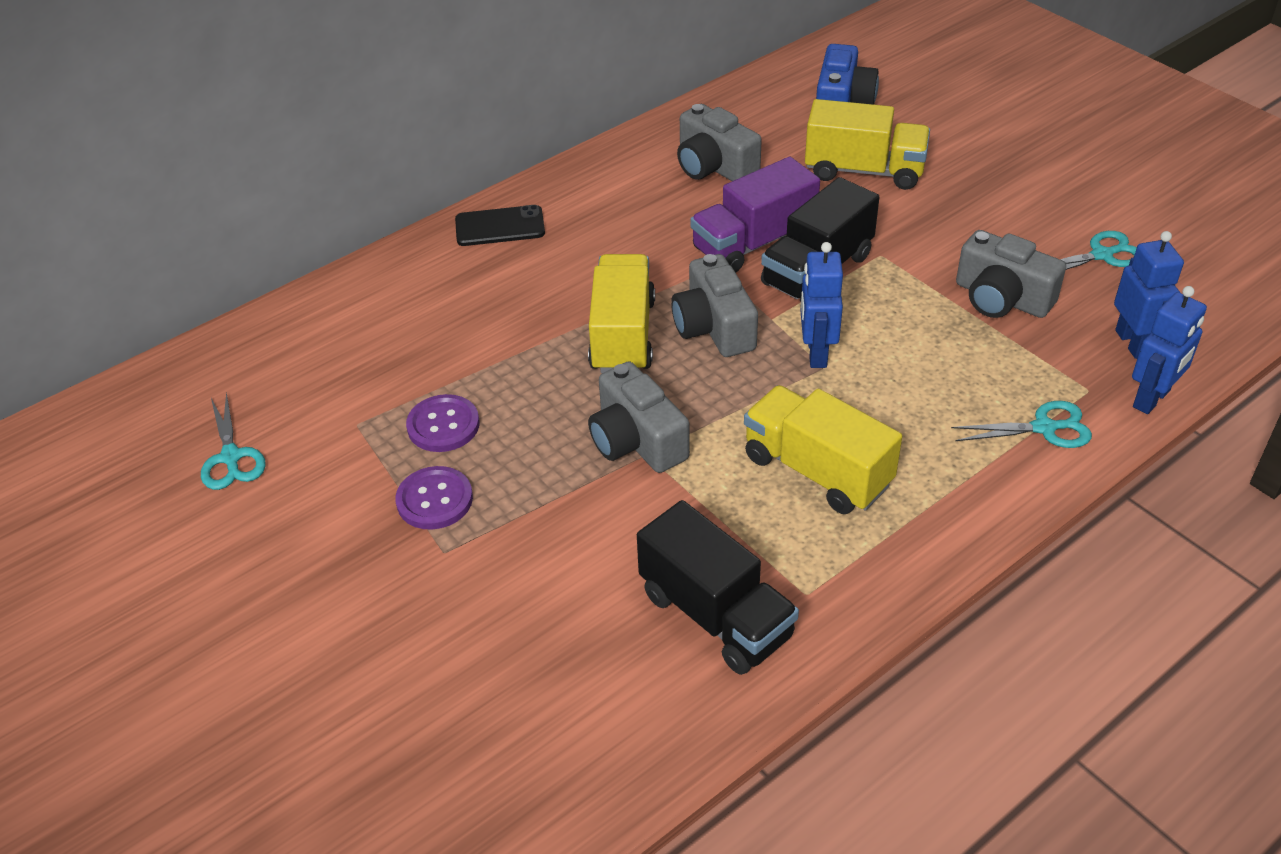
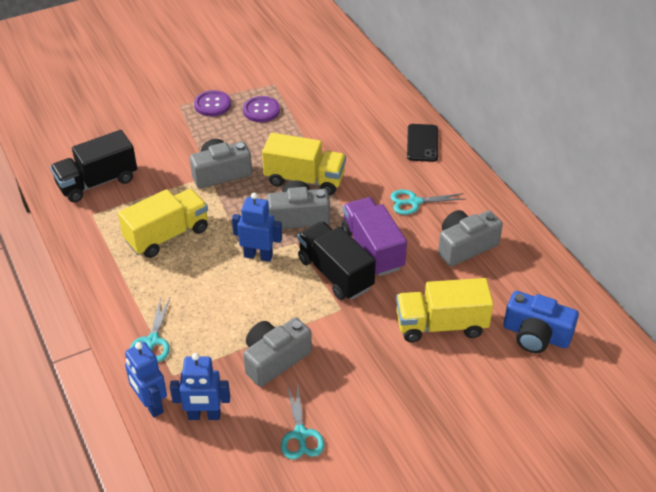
camera: 100 degrees right, 0 degrees up
turquoise scissors [201,392,266,490] -> turquoise scissors moved to [390,190,465,215]
yellow truck [805,99,930,190] -> yellow truck turned 60 degrees clockwise [396,278,494,342]

